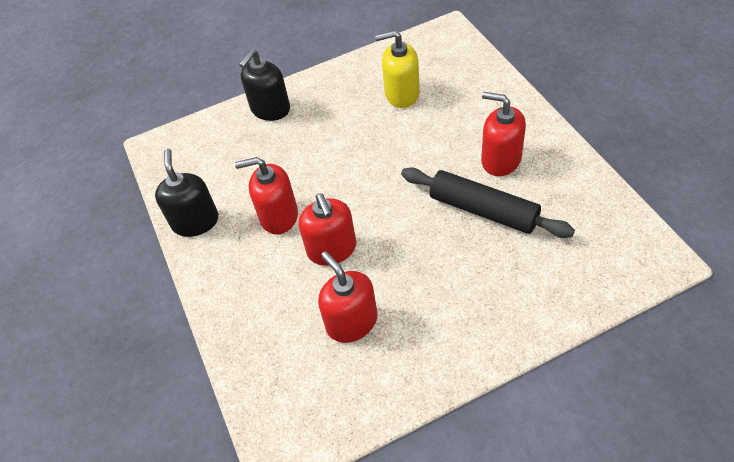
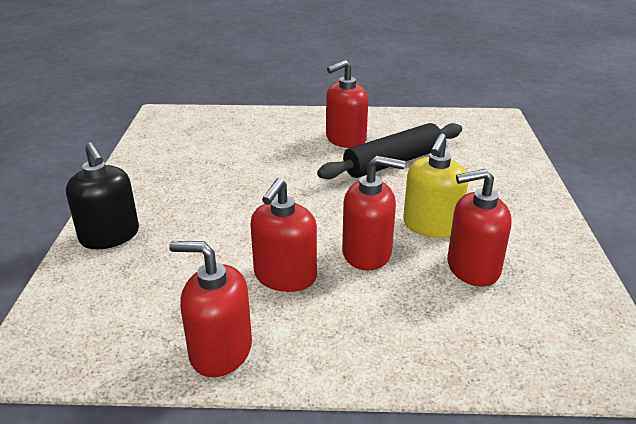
camera: 70 degrees left, 20 degrees down
black soap dispenser [155,149,218,237] -> red soap dispenser [169,241,252,377]
yellow soap dispenser [375,30,420,108] -> yellow soap dispenser moved to [403,134,468,238]

